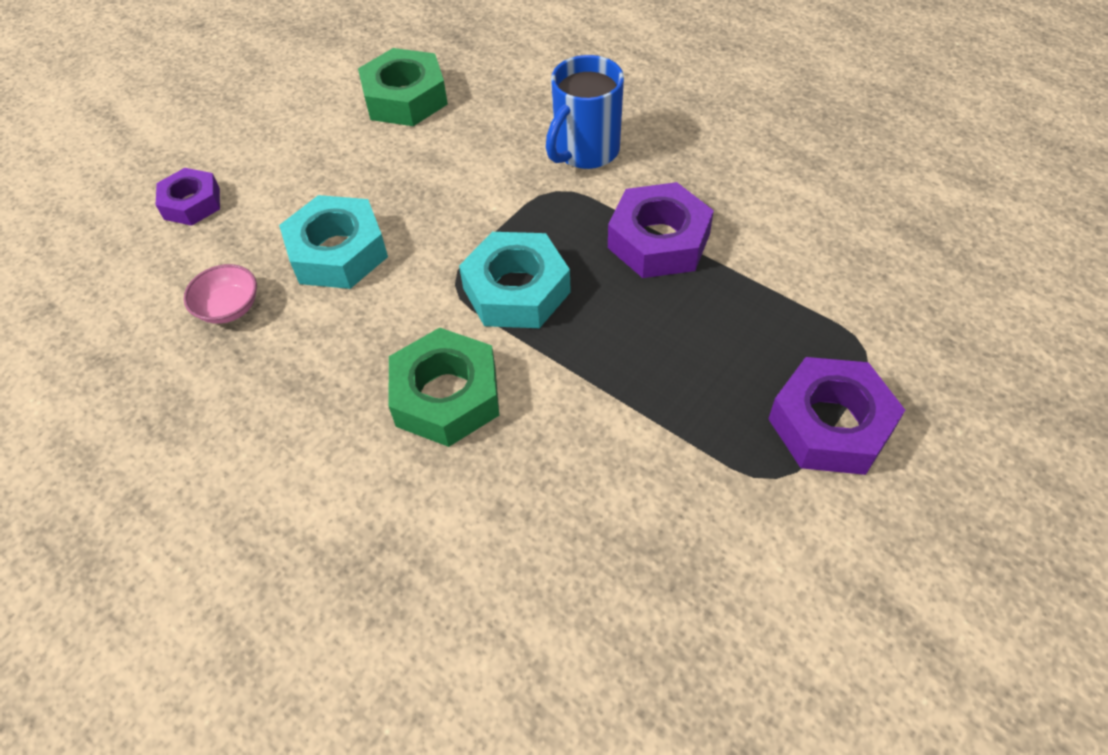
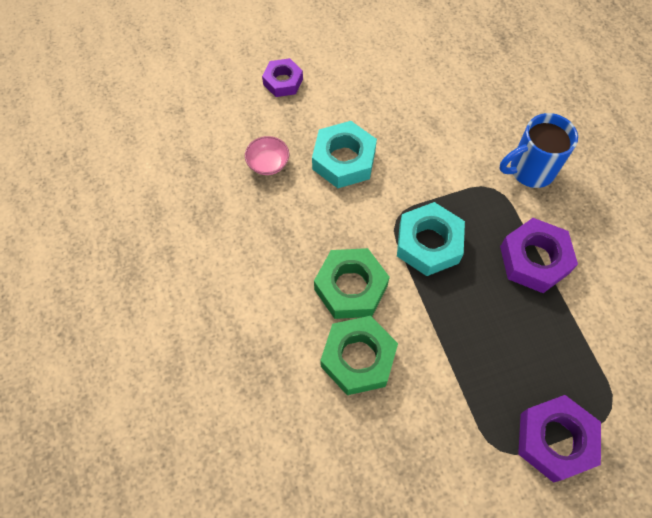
camera: 30 degrees right, 10 degrees up
green nut [358,48,448,126] -> green nut moved to [320,316,398,395]

